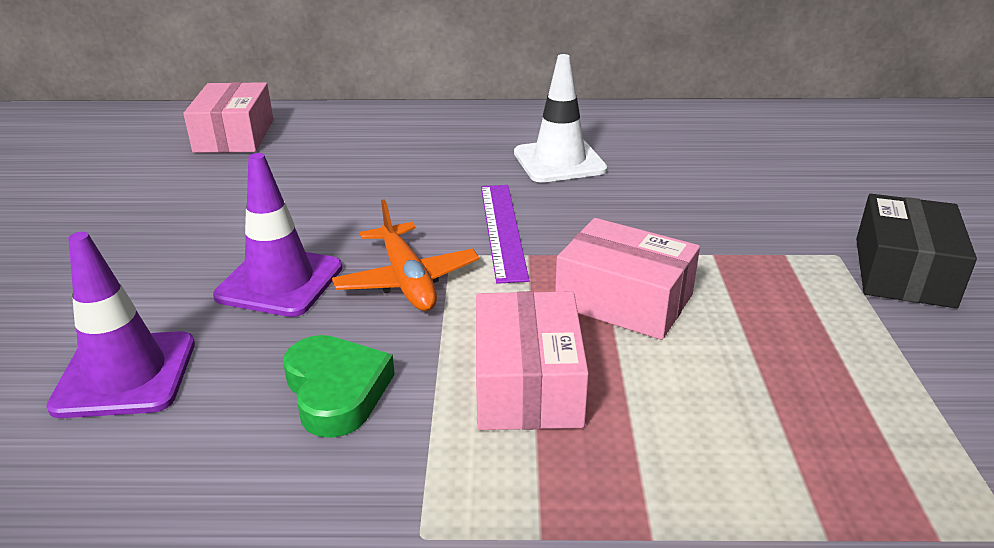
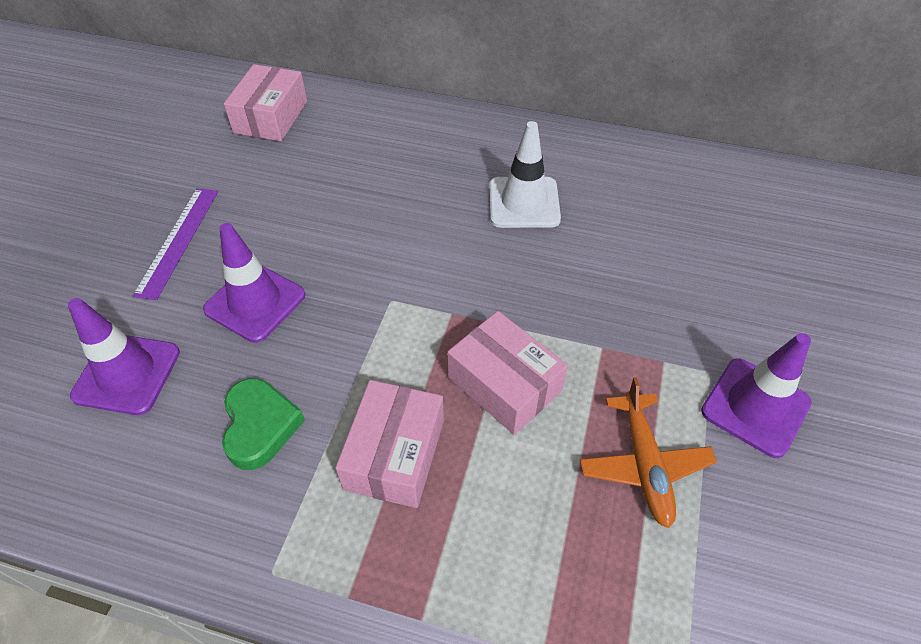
camera: 15 degrees right, 20 degrees up
orange plane [332,199,480,311] -> orange plane moved to [580,377,717,528]
purple ruler [481,185,529,284] -> purple ruler moved to [133,188,218,300]
black box [856,194,977,308] -> purple traffic cone [701,333,812,458]

